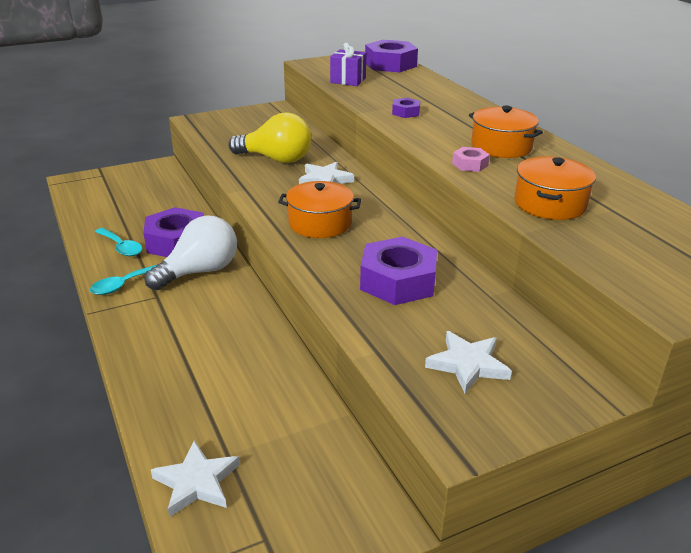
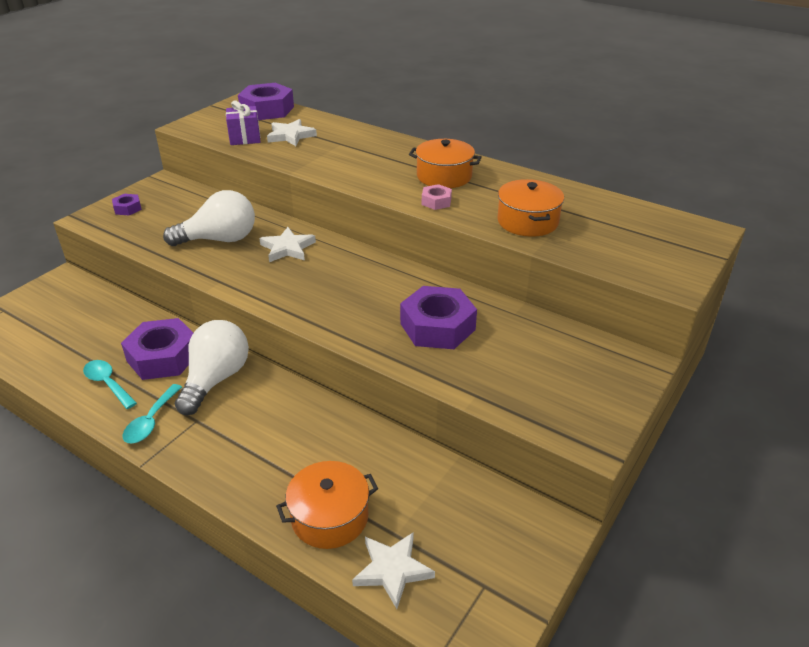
camera: 30 degrees left, 5 degrees up
turquoise spoon [95,228,142,256] -> turquoise spoon turned 150 degrees counterclockwise [83,360,137,409]
yellow light bulb [228,113,311,163] -> white light bulb [163,190,255,246]
orange pot [278,181,361,238] -> orange pot moved to [276,461,378,549]
purple nut [392,98,420,118] -> purple nut moved to [112,194,142,215]
white star [425,331,512,394] -> white star moved to [267,119,317,146]

